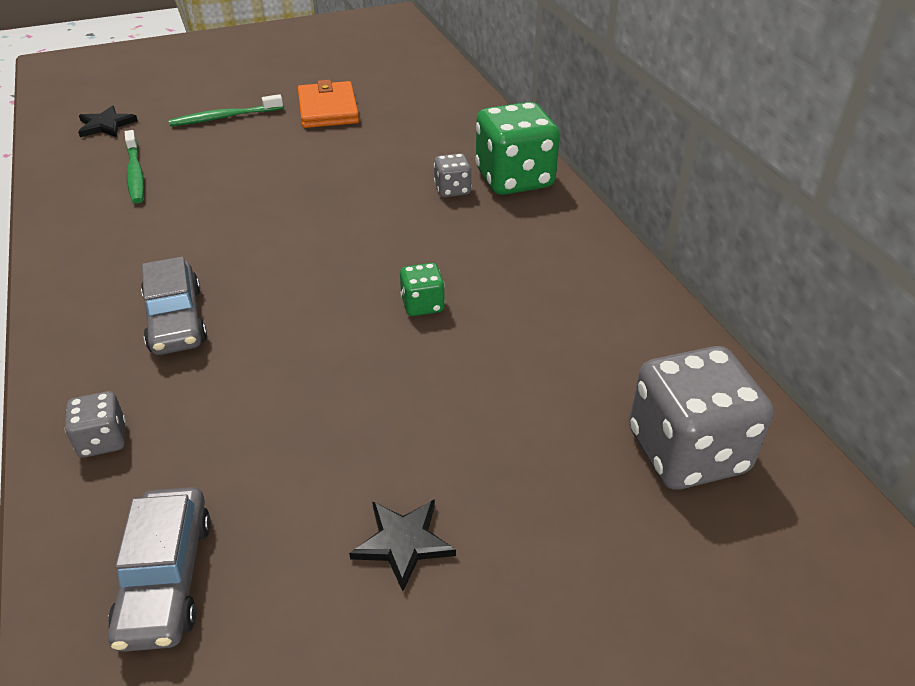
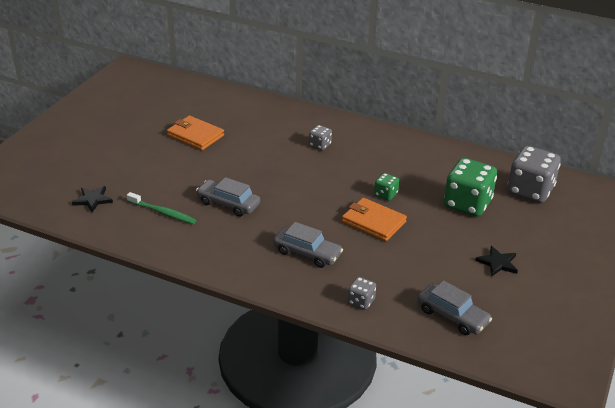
camera: 45 degrees left, 5 degrees down
green toothbrush [168,94,283,126] -> none
green dice [475,102,560,195] -> green dice moved to [444,158,497,217]
none -> grey car [196,177,260,217]
none -> orange wallet [342,198,407,241]

